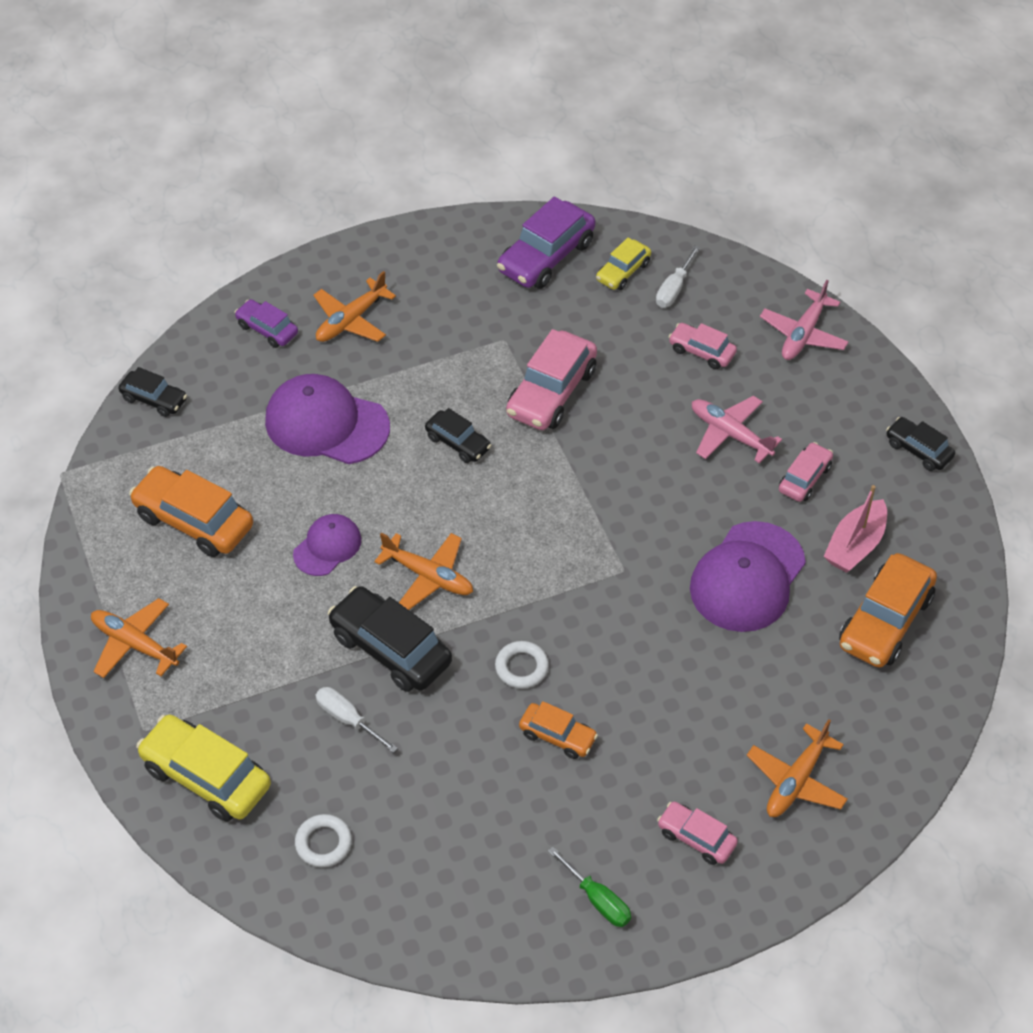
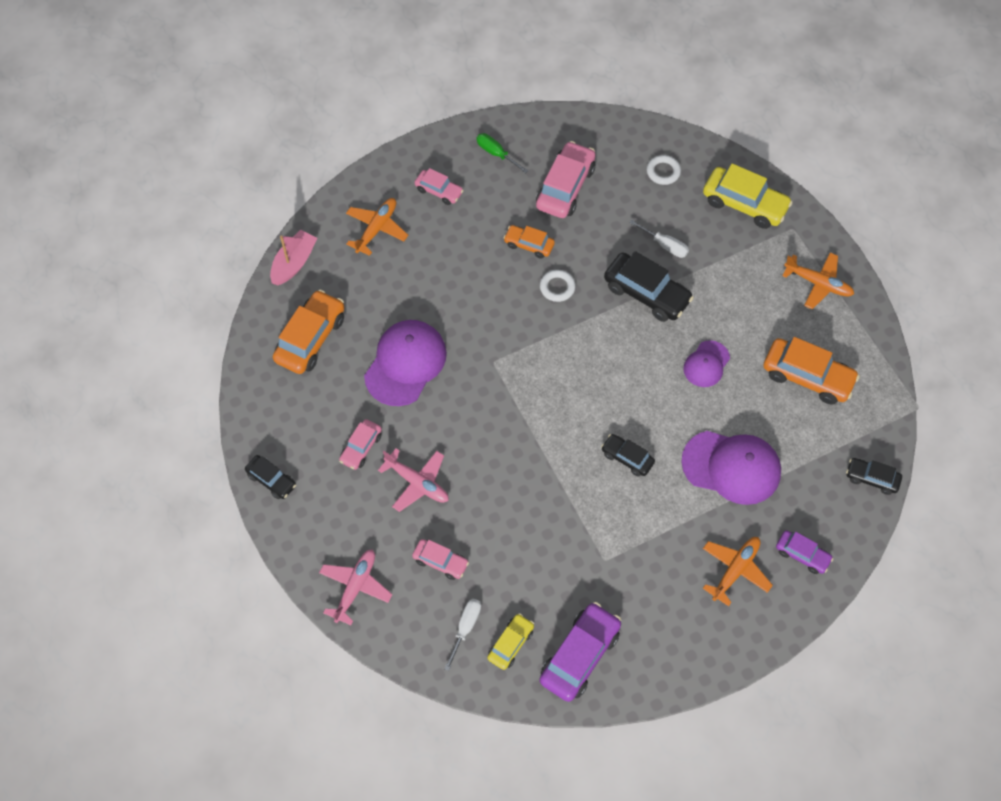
camera: 175 degrees right, 10 degrees up
orange plane [374,533,473,610] -> none
pink car [506,329,597,430] -> pink car moved to [536,141,595,218]
pink boat [823,485,887,573] -> pink boat moved to [270,230,318,285]

